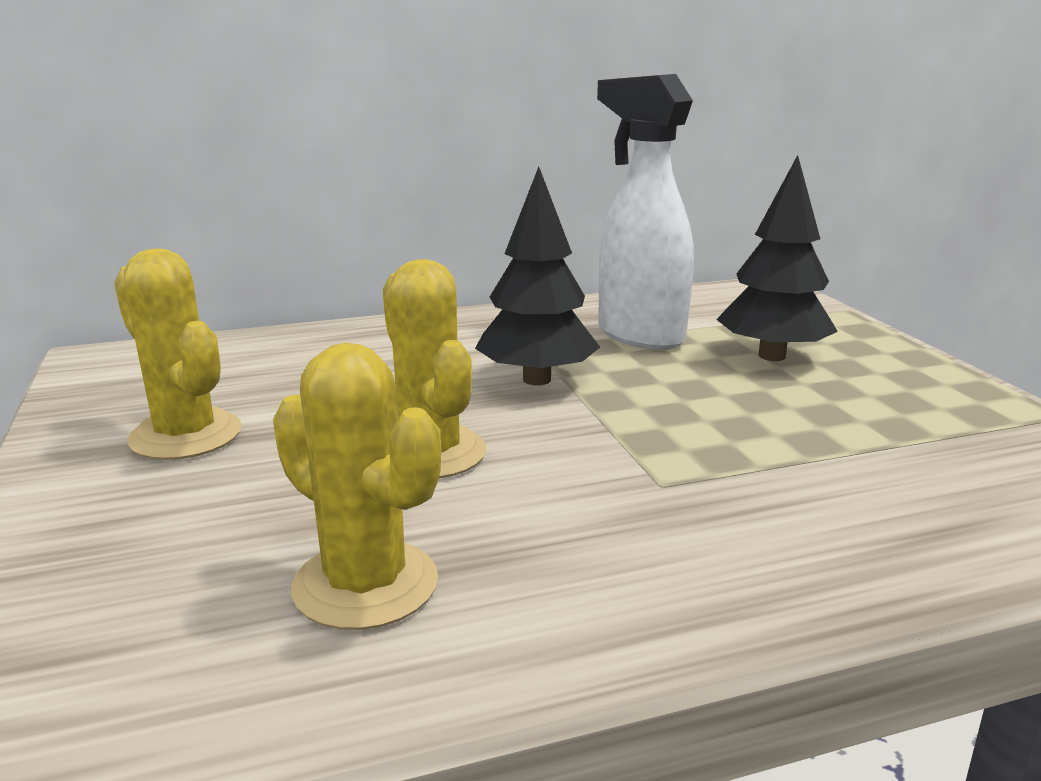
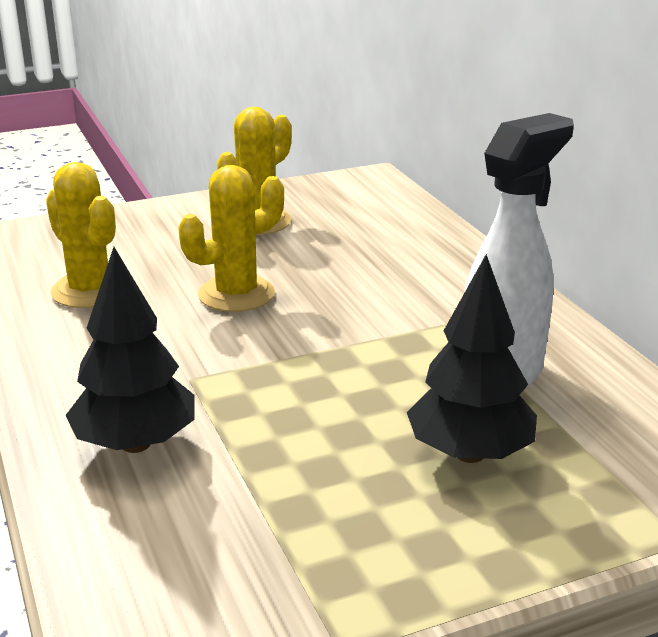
camera: 85 degrees right, 5 degrees up
yellow cactus [273,343,441,630] -> yellow cactus turned 75 degrees counterclockwise [46,162,116,308]
black tree [475,167,600,386] -> black tree moved to [66,247,194,453]

